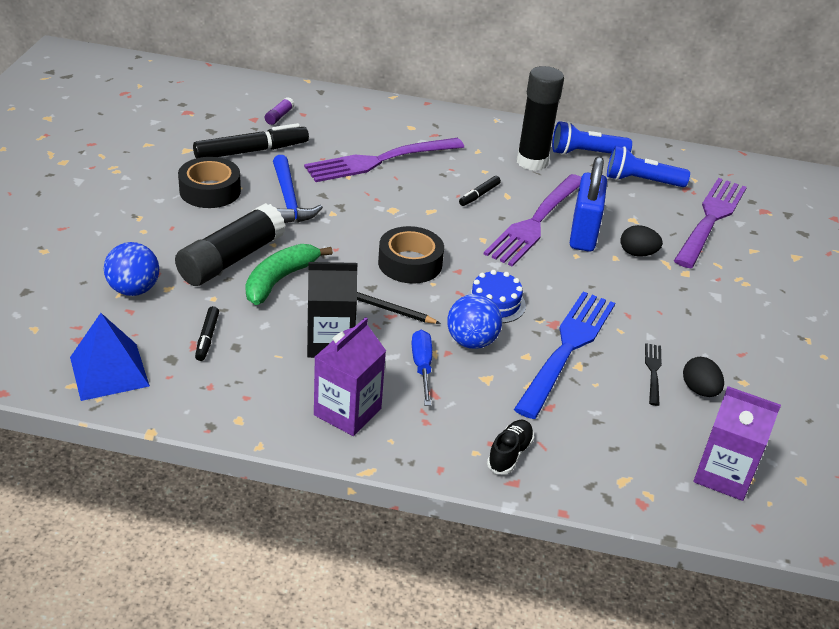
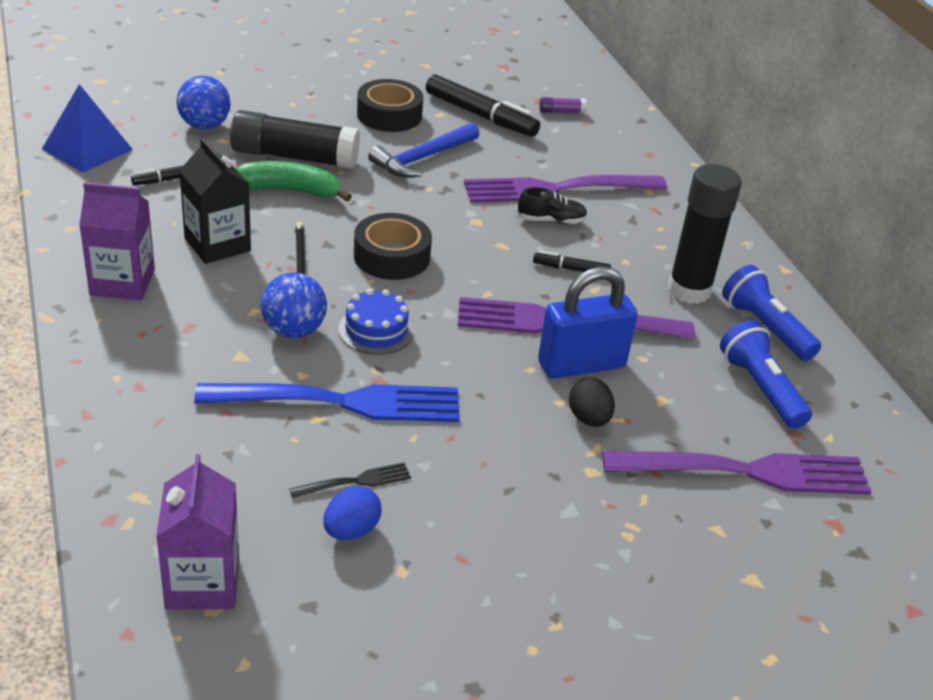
camera: 60 degrees right, 0 degrees up
purple fork [304,138,464,182] -> purple fork turned 45 degrees counterclockwise [464,175,667,203]
blue screwdriver [412,330,432,406] -> none
black shoe [487,420,534,474] -> black shoe moved to [517,187,587,224]
black egg [683,357,724,397] -> blue egg [323,486,382,540]

